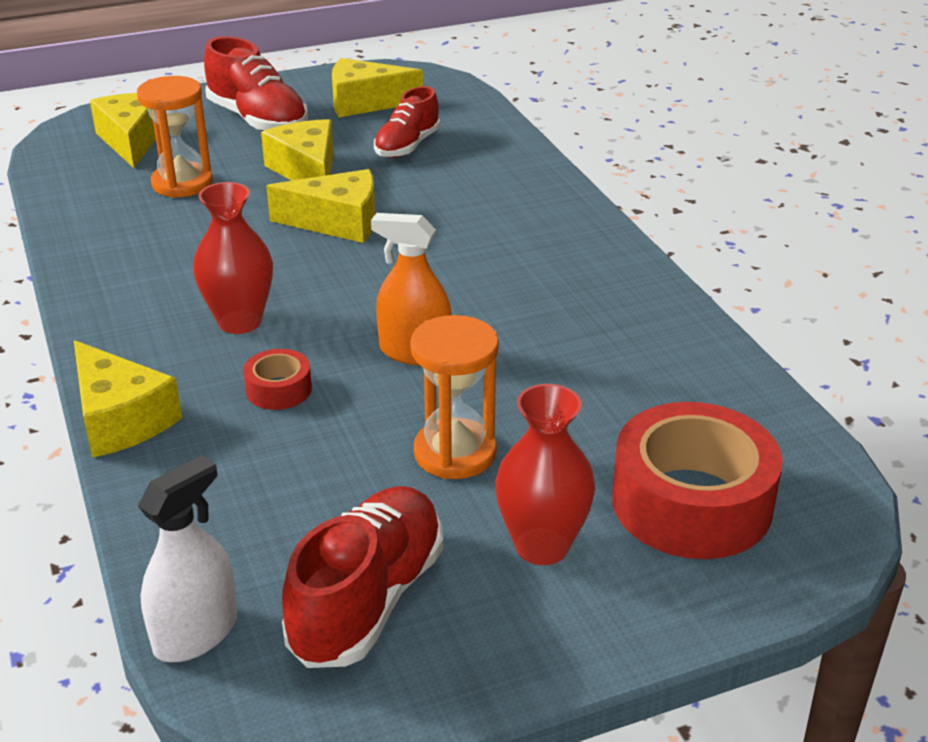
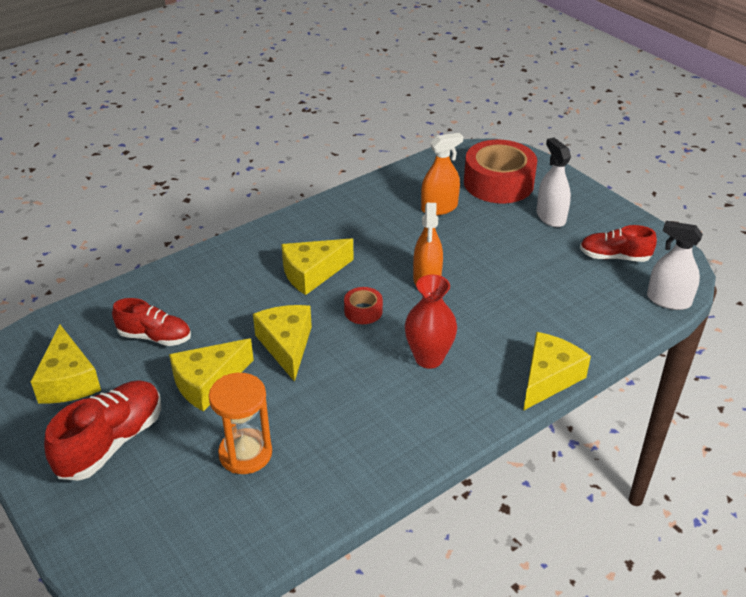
camera: 105 degrees left, 5 degrees up
yellow cheese [90,93,156,168] -> yellow cheese moved to [281,238,354,295]
red tape [243,349,312,410] -> red tape moved to [344,287,383,324]
red shoe [282,486,443,668] -> red shoe [580,225,657,262], size x0.67
orange hourglass [410,315,499,479] -> none
red vase [495,384,595,565] -> white spray bottle [536,137,571,227]
none -> orange spray bottle [421,133,463,215]

